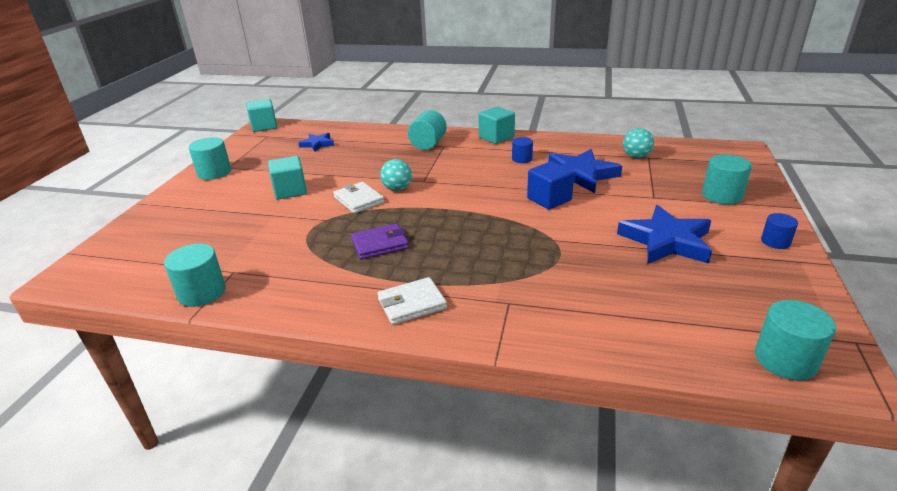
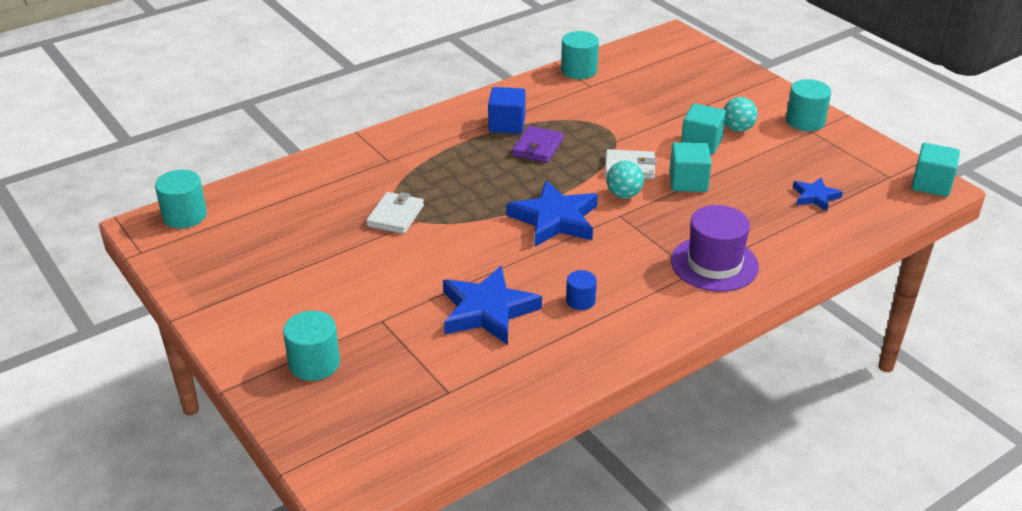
camera: 130 degrees right, 5 degrees up
white wallet [377,277,447,325] -> white wallet moved to [366,192,424,234]
turquoise cylinder [408,110,447,150] -> purple hat [671,205,759,292]
turquoise cube [478,107,515,144] -> turquoise cube moved to [669,142,712,192]
blue cube [527,161,574,210] -> blue cube moved to [488,87,526,134]
blue star [617,205,712,264] -> blue star moved to [506,180,598,246]
turquoise ball [623,128,654,158] -> turquoise ball moved to [724,97,758,132]
blue cylinder [761,213,798,249] -> none

